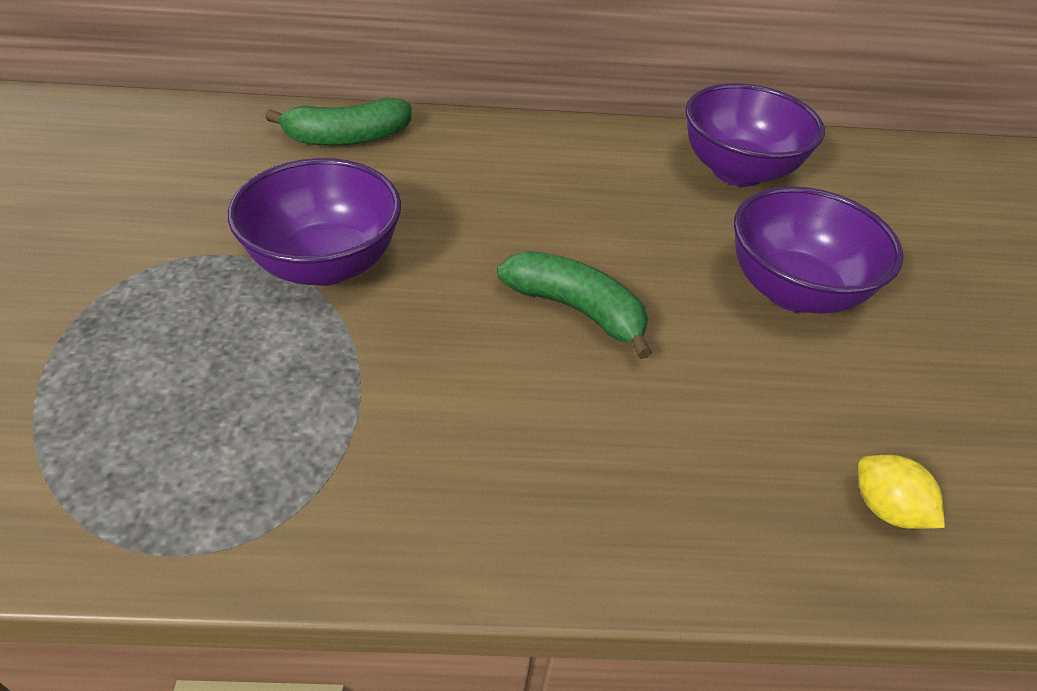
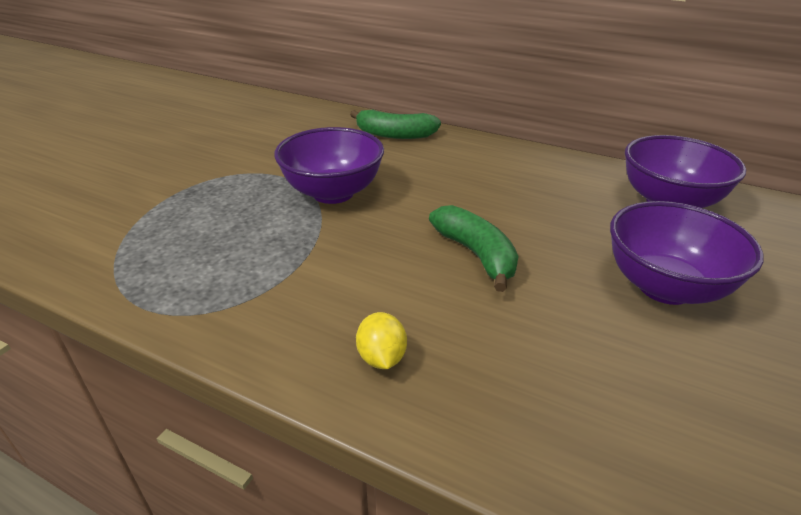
camera: 30 degrees right, 10 degrees down
yellow lemon [858,455,945,529] -> yellow lemon moved to [356,312,407,369]

